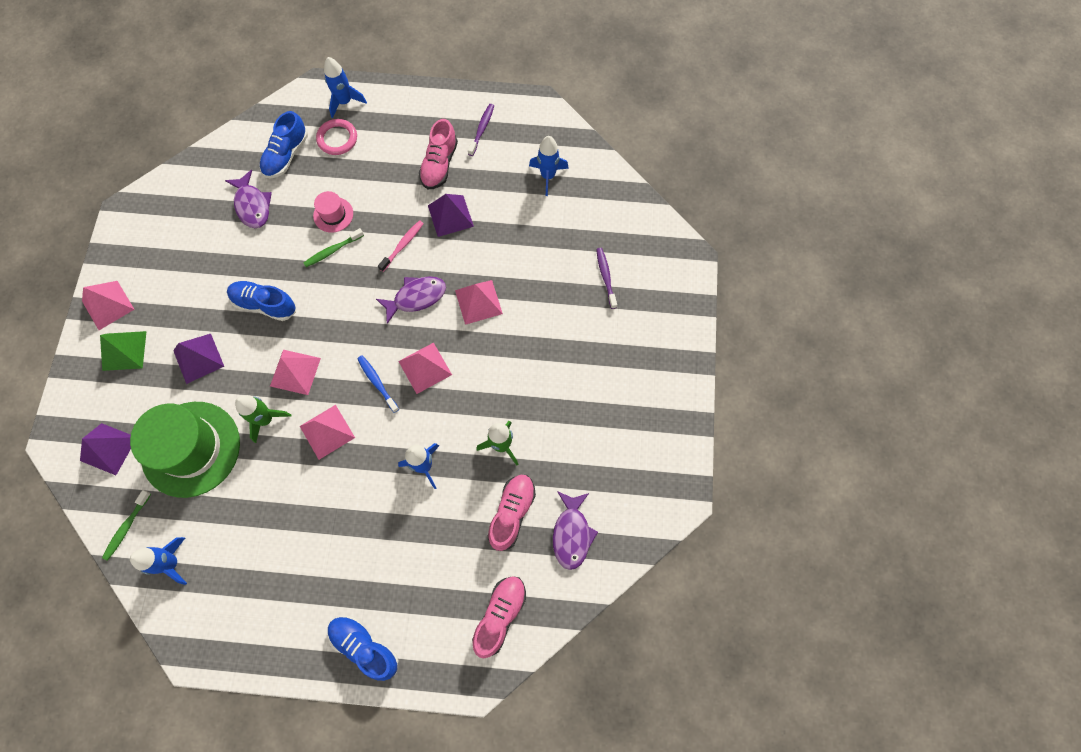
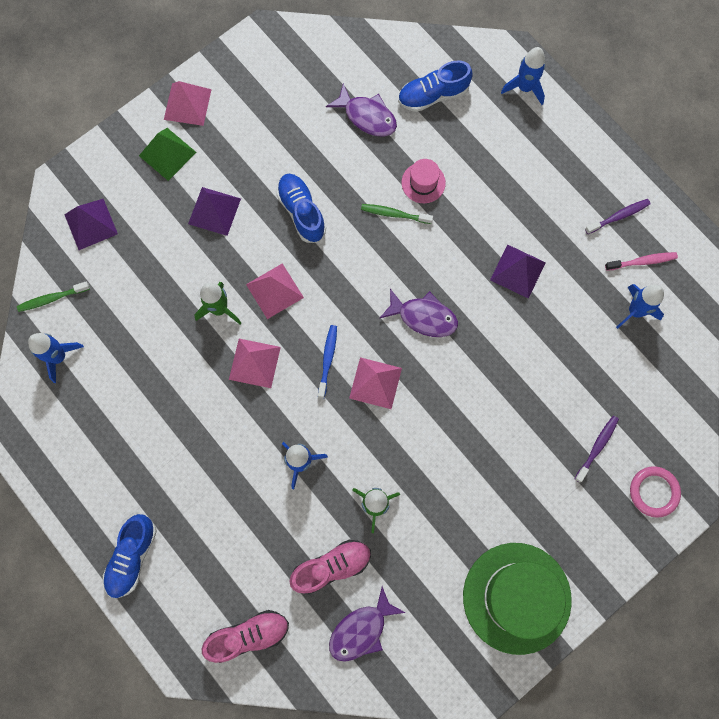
camera: 45 degrees right, 5 degrees up
green hat [130,402,240,498] -> green hat moved to [463,543,572,655]
purple fish [225,170,272,228] -> purple fish turned 75 degrees counterclockwise [326,83,397,137]
pink ring [316,119,357,155] -> pink ring moved to [630,466,681,518]
blue shoe [328,616,399,681] -> blue shoe turned 150 degrees counterclockwise [103,514,157,598]
pink toothbrush [378,220,424,272] -> pink toothbrush moved to [605,252,678,271]
pink shoe [419,119,458,189] -> none
pink pyramid [455,280,503,325] -> none

